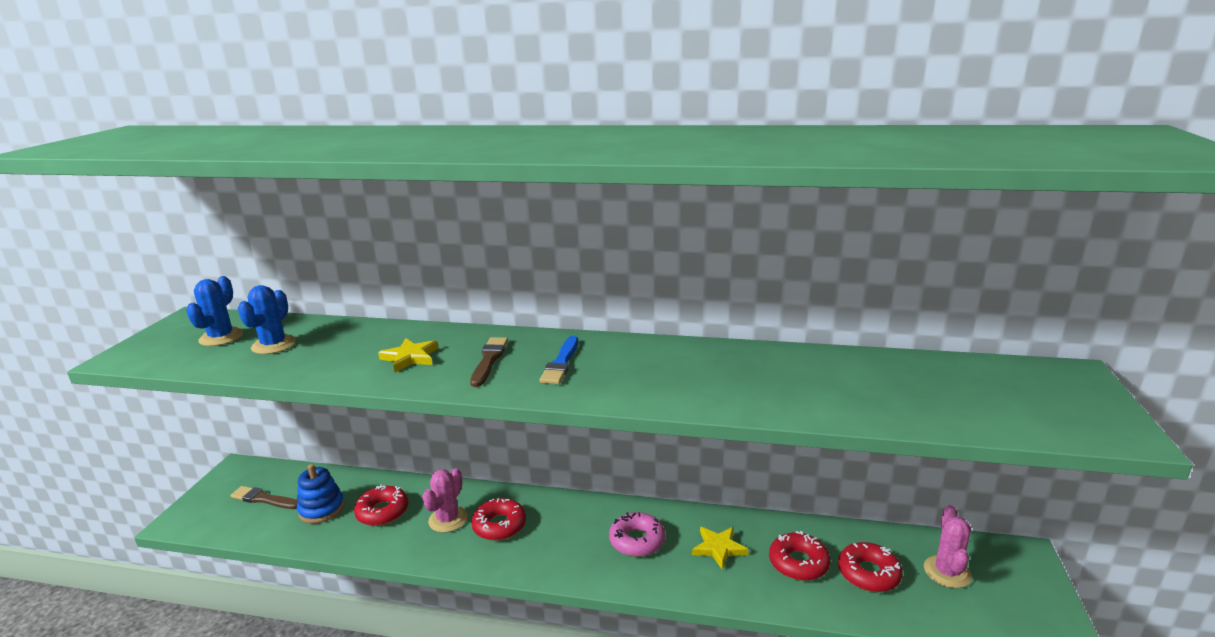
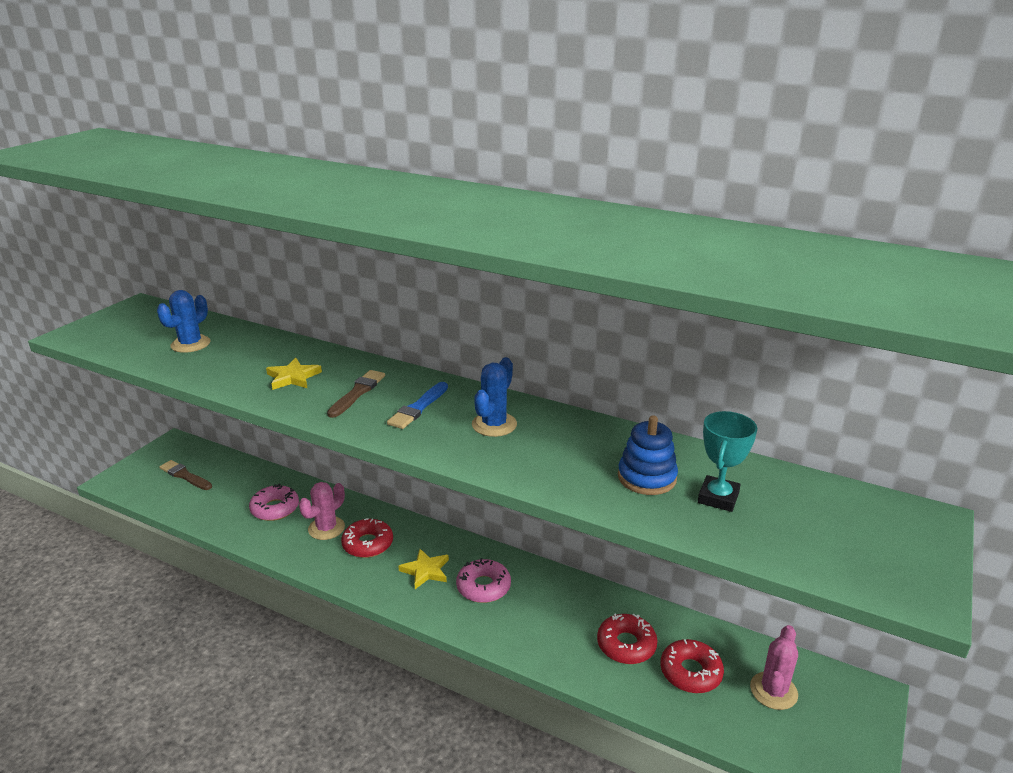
camera: 15 degrees right, 5 degrees up
blue cactus [186,276,243,346] -> blue cactus moved to [472,357,517,437]
blue stacking toy [297,464,345,524] -> blue stacking toy moved to [618,416,678,495]
red donut [354,485,408,526] -> pink donut [249,484,299,521]
yellow star [692,527,749,570] -> yellow star moved to [398,549,449,589]
none -> turquoise trophy [698,411,757,512]

